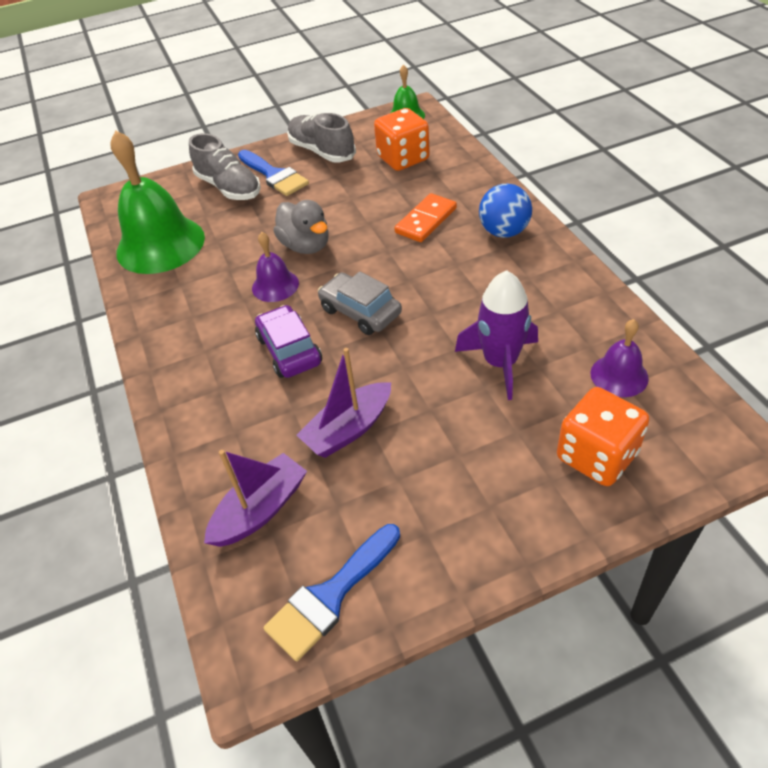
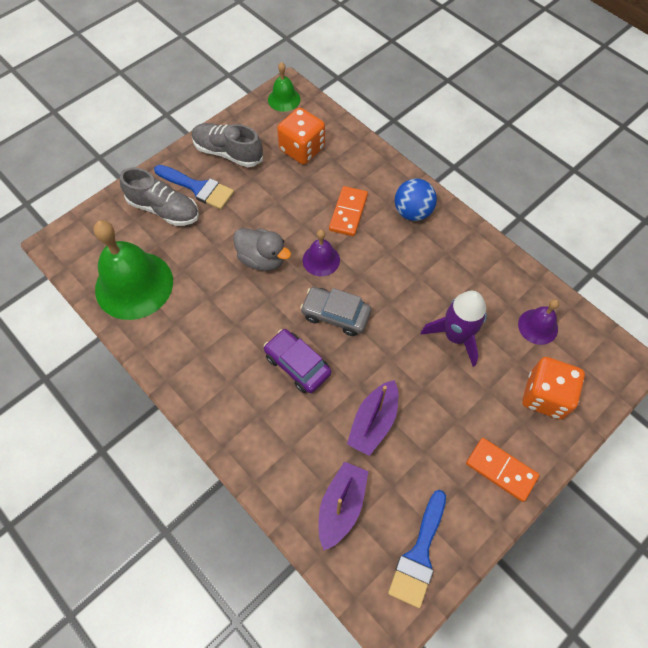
camera: 25 degrees left, 15 degrees up
purple bell [252,232,299,302] -> purple bell moved to [303,229,340,276]
none -> orange domino [466,438,539,502]

